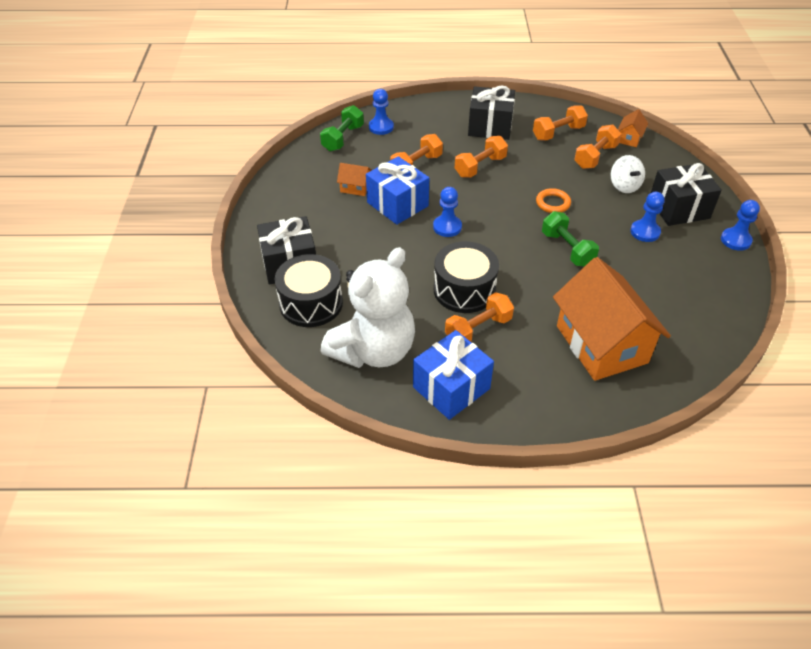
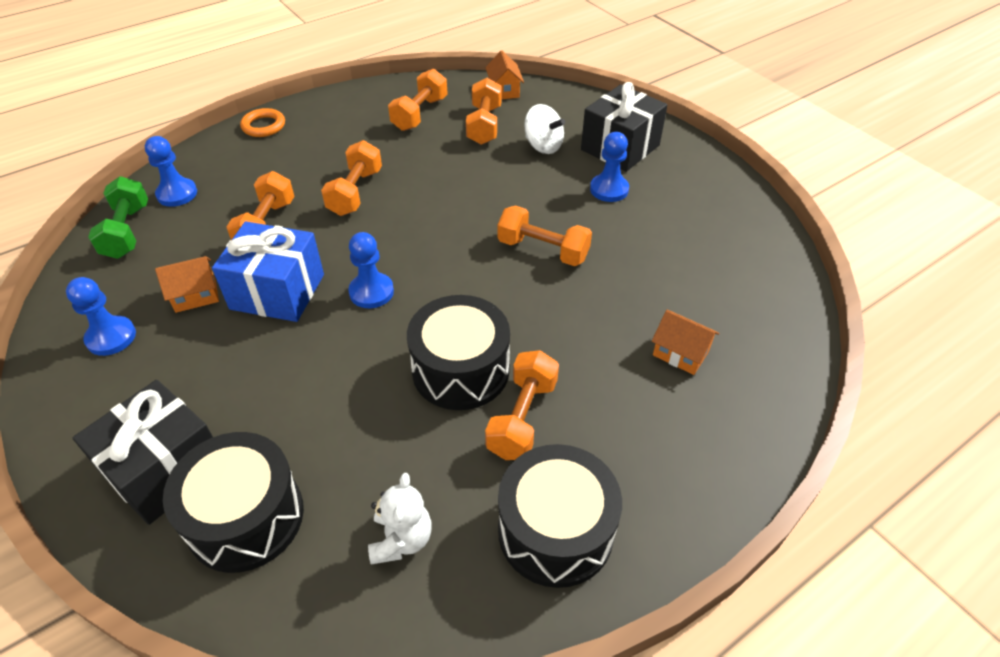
camera: 35 degrees left, 0 degrees up
white teddy bear [321,247,415,368] -> white teddy bear [368,473,431,564], size x0.43
blue gift [413,330,494,420] -> black drum [498,444,622,588]
black gift [468,86,515,140] -> none
orange ring [536,188,571,213] -> orange ring moved to [240,108,285,137]
green dumbbell [542,211,599,267] -> orange dumbbell [498,205,592,266]
orange house [553,257,671,381] -> orange house [652,310,719,375], size x0.41
blue pawn [721,200,760,251] -> blue pawn moved to [66,277,136,356]

